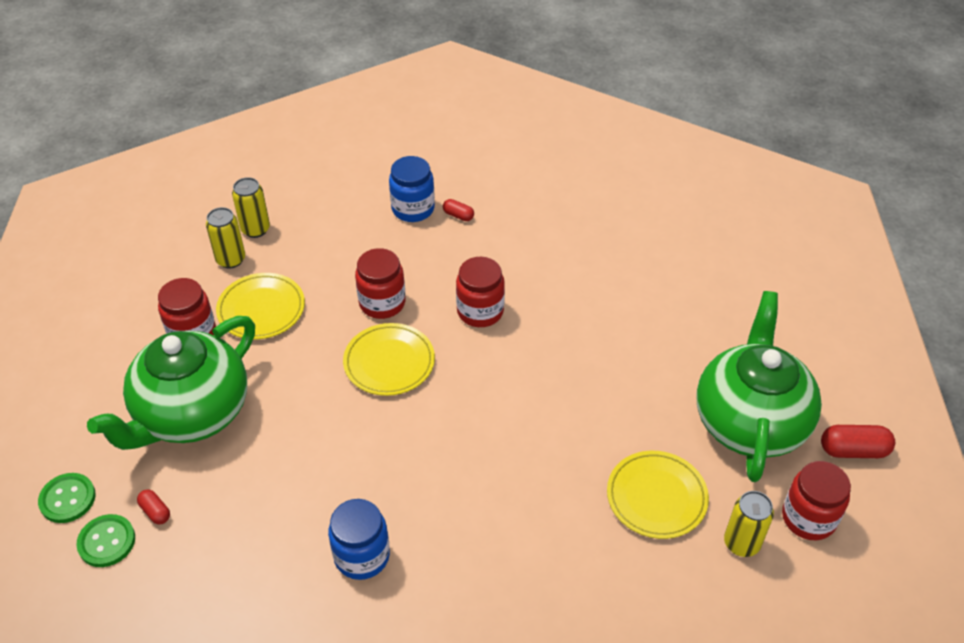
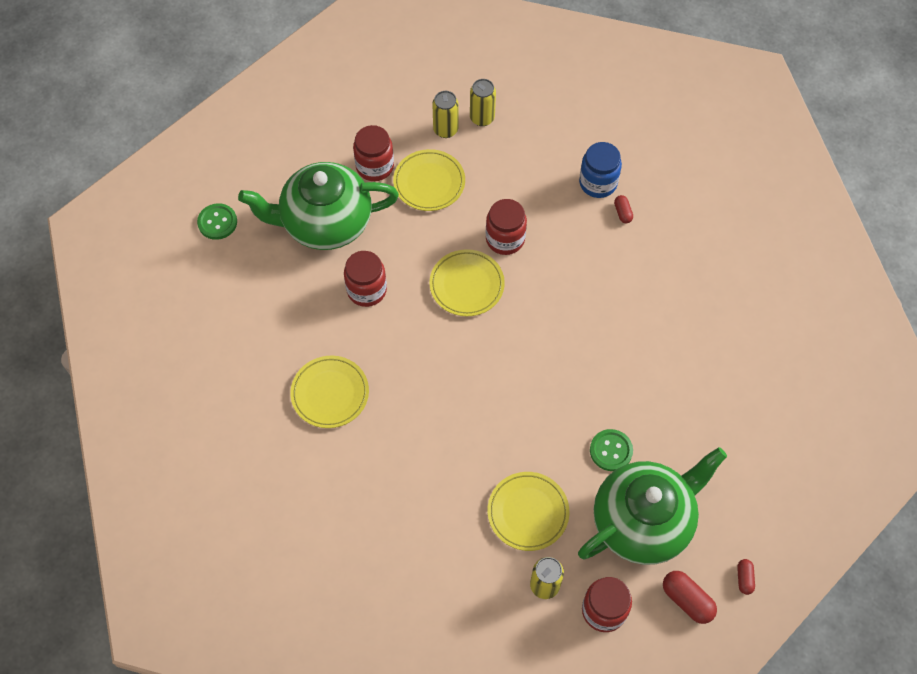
camera: 45 degrees right, 15 degrees up
green button [76,514,135,567] -> green button moved to [590,429,633,471]
red capsule [137,489,170,525] -> red capsule moved to [737,559,755,595]
blue jar [328,499,390,580] -> yellow plate [290,356,369,428]
red jar [456,257,505,327] -> red jar moved to [344,251,387,307]

